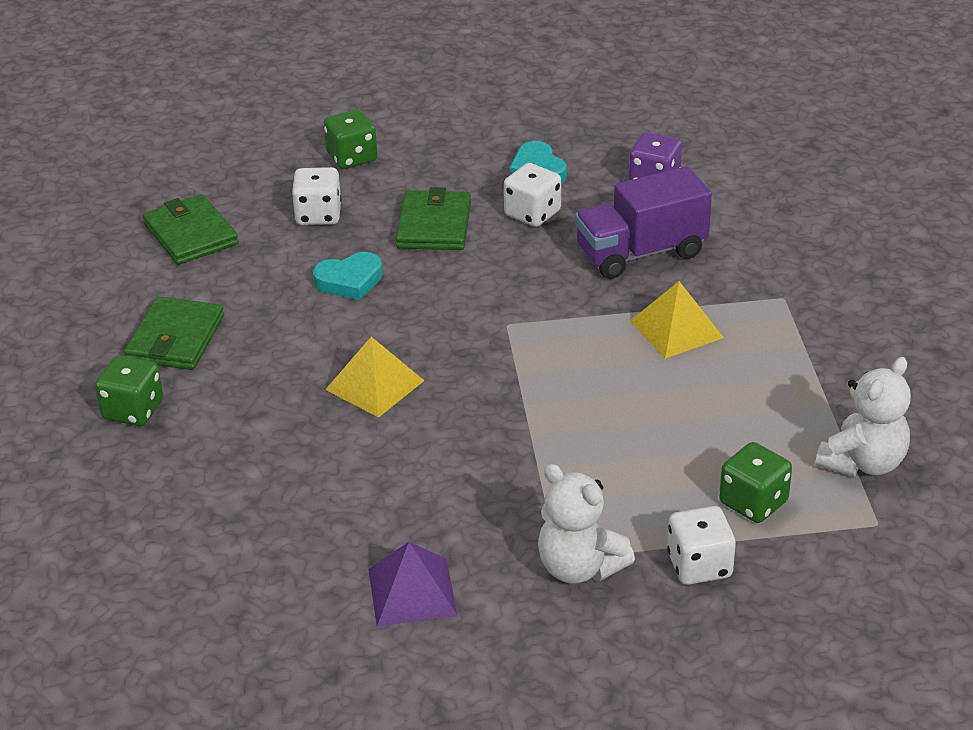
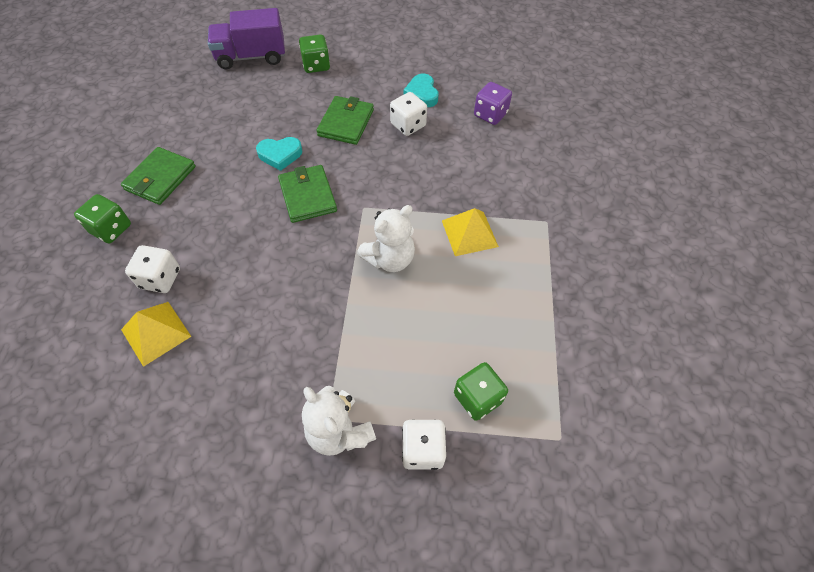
camera: 10 degrees right, 20 degrees up
green wallet [142,194,239,265] -> green wallet moved to [278,165,337,223]
white dice [292,167,341,225] -> white dice moved to [125,245,180,293]
yellow pyramid [325,337,424,418] -> yellow pyramid moved to [121,302,192,367]
purple pyramid [368,542,458,626] -> none
purple truck [575,166,712,279] -> purple truck moved to [208,8,285,69]
white teddy bear [816,357,911,476] -> white teddy bear moved to [357,205,415,272]

